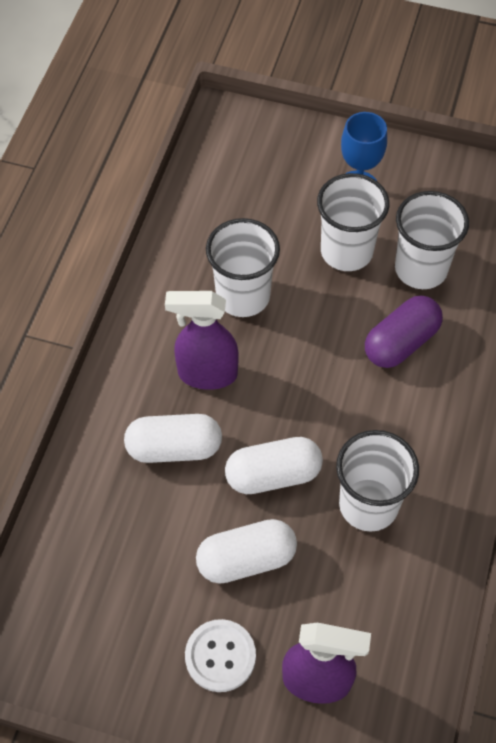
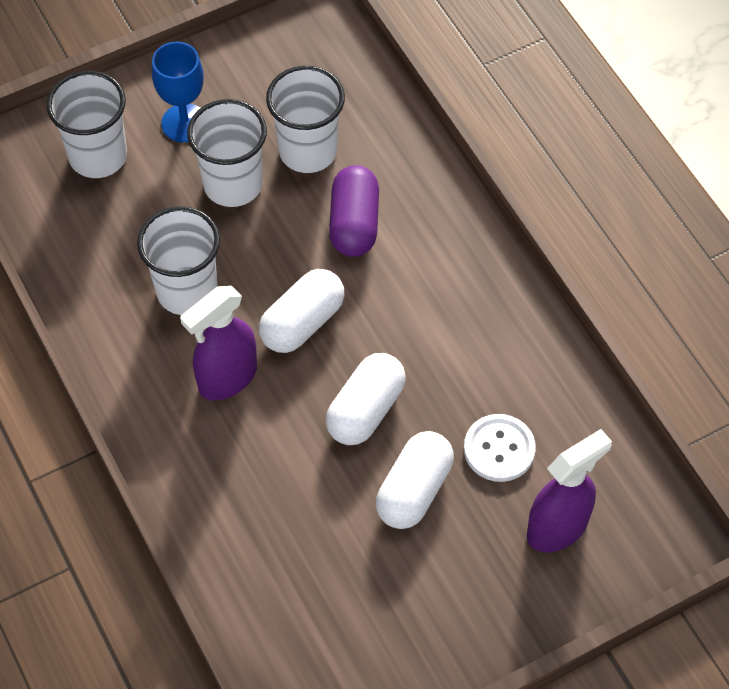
camera: 45 degrees left, 0 degrees up
white capsule [124,414,222,463] -> white capsule moved to [259,269,345,353]
white button [185,619,256,692] -> white button moved to [464,414,536,482]
white cup [336,430,419,532] -> white cup moved to [46,71,127,178]

